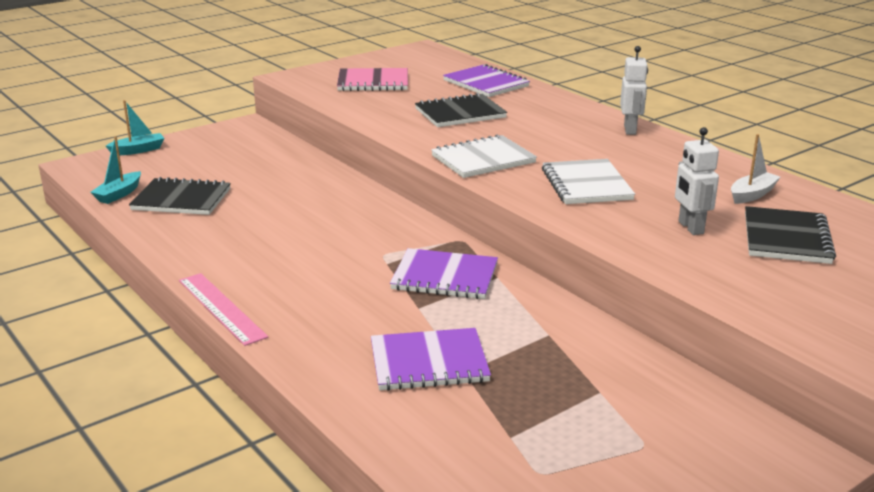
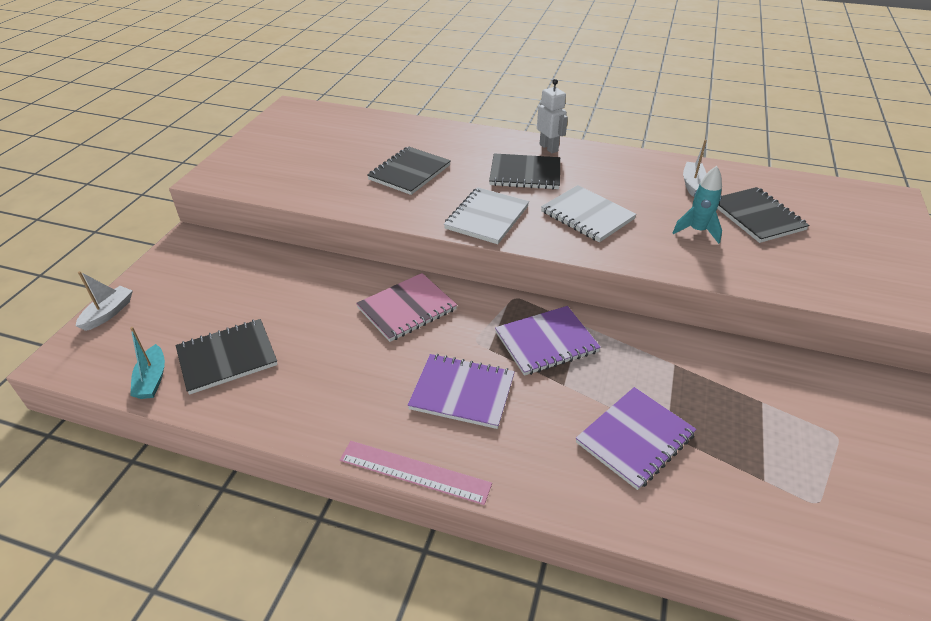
camera: 35 degrees left, 15 degrees up
turquoise boat [106,100,165,155] -> white boat [76,271,133,331]
pink notebook [337,68,408,91] -> pink notebook moved to [356,273,457,342]
purple notebook [443,64,530,97] -> purple notebook moved to [408,354,515,429]
white robot [675,127,719,235] -> turquoise rocket [673,166,722,244]
none -> black notebook [489,153,560,190]

